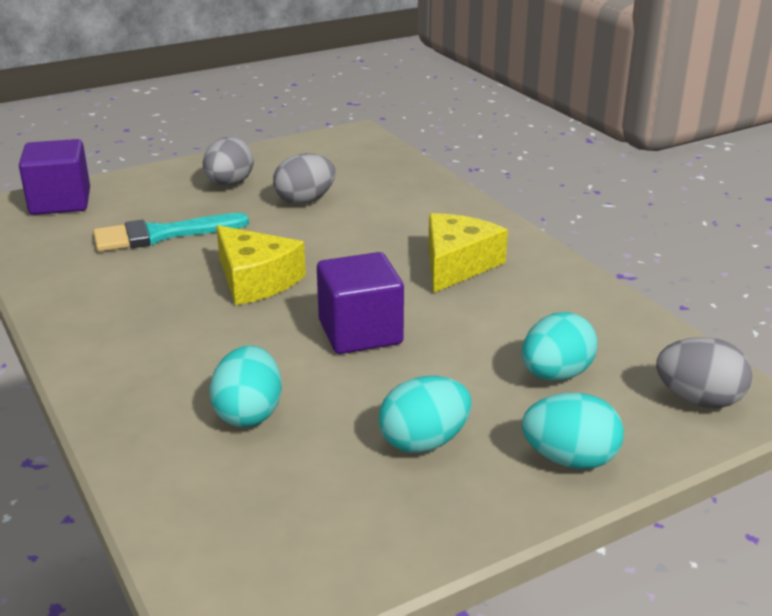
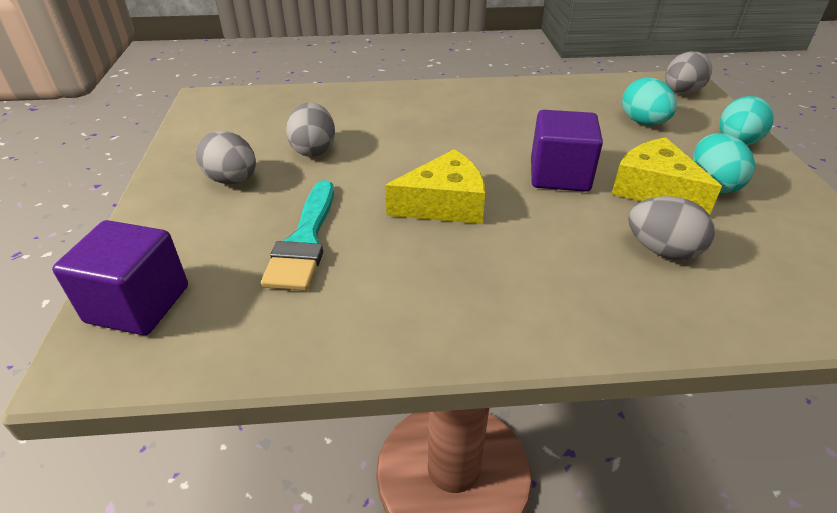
camera: 65 degrees left, 10 degrees up
turquoise egg [210,345,282,427] -> grey egg [628,196,715,260]
yellow cheese [428,213,508,293] -> yellow cheese moved to [612,137,722,215]

